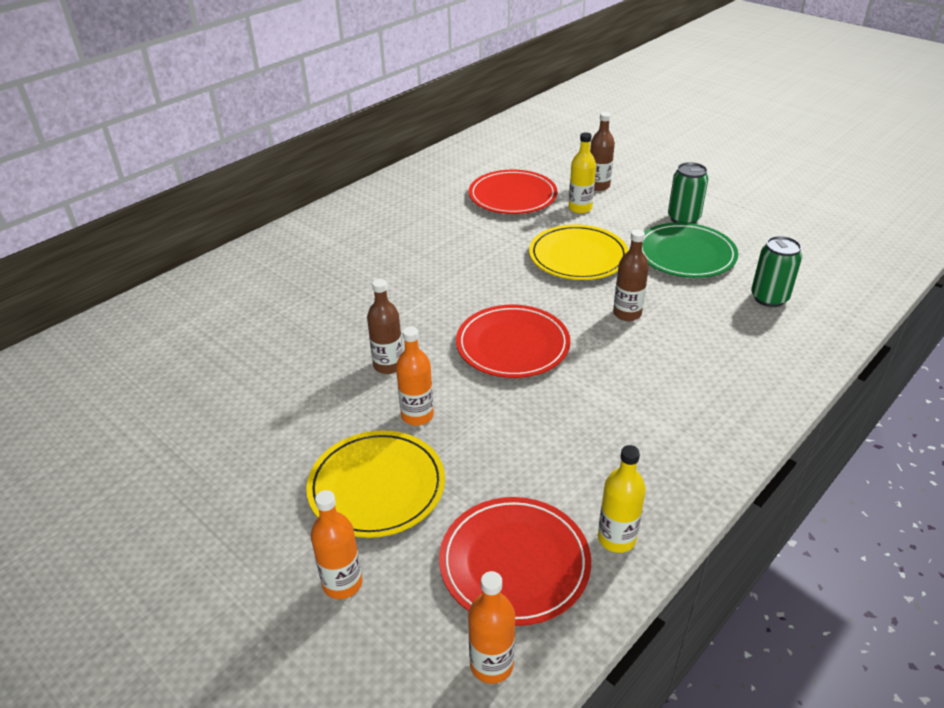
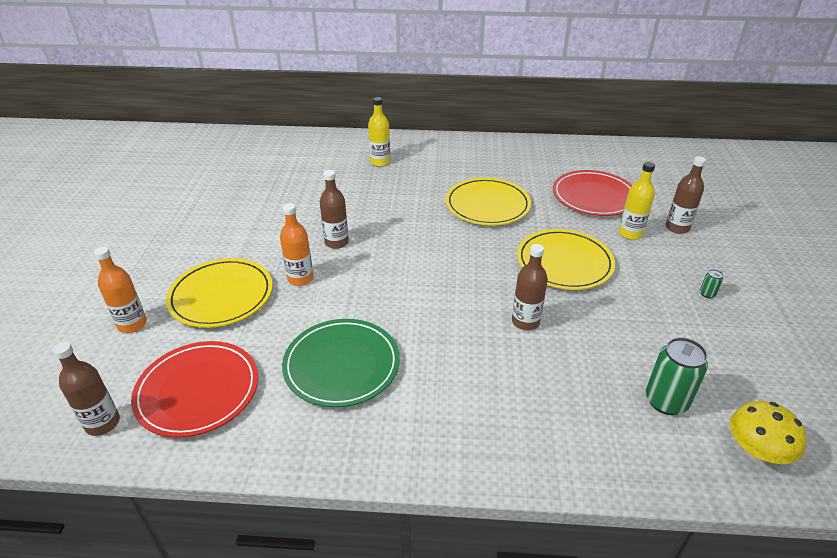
camera: 50 degrees right, 0 degrees up
red plate [456,305,570,378] -> none
orange bottle [468,571,515,684] -> brown bottle [53,342,120,436]
yellow bottle [598,445,646,553] -> yellow bottle moved to [368,97,390,167]
green plate [642,222,738,278] -> green plate moved to [282,319,400,407]
green can [668,162,708,224] -> green can [700,269,723,298], size x0.44
none -> yellow plate [445,178,531,226]
none -> yellow mushroom [730,401,806,464]

